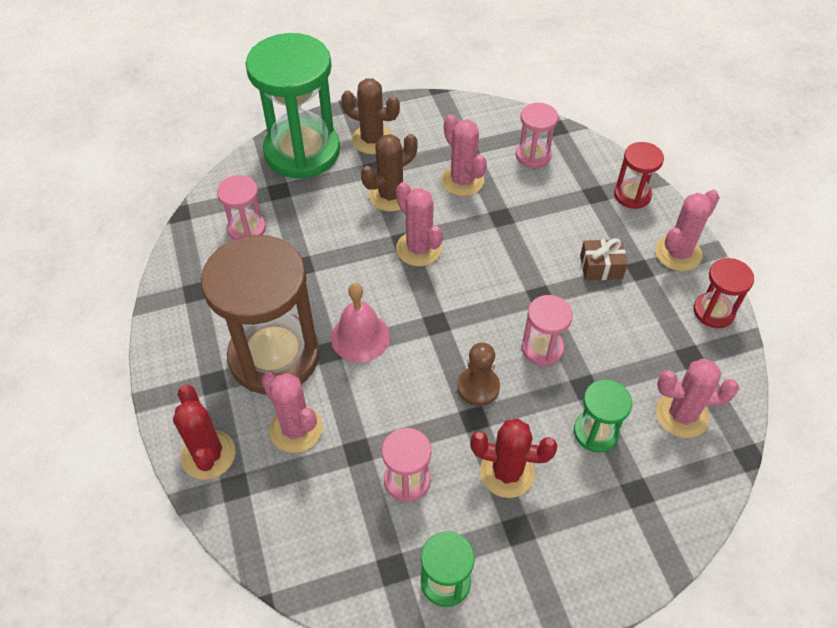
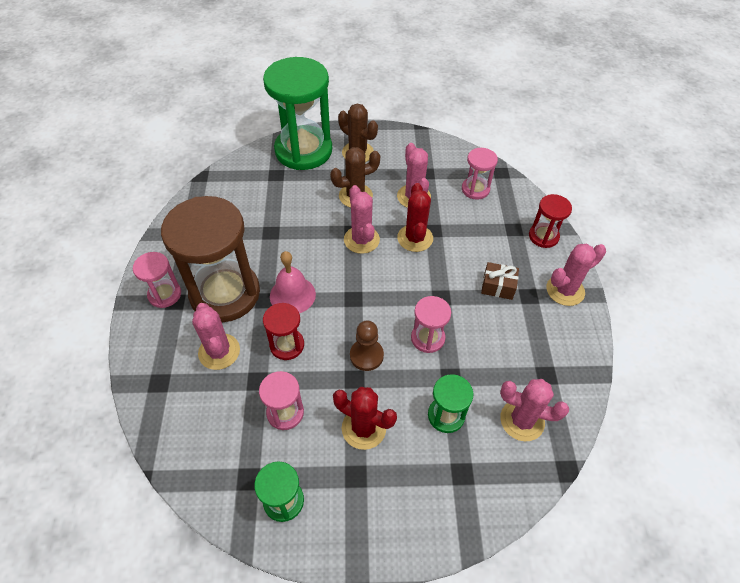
camera: 15 degrees right, 0 degrees up
red cactus [173,385,236,480] -> red cactus moved to [397,183,433,252]
pink hourglass [217,175,266,240] -> pink hourglass moved to [133,252,181,308]
red hourglass [693,258,754,328] -> red hourglass moved to [263,303,304,360]

